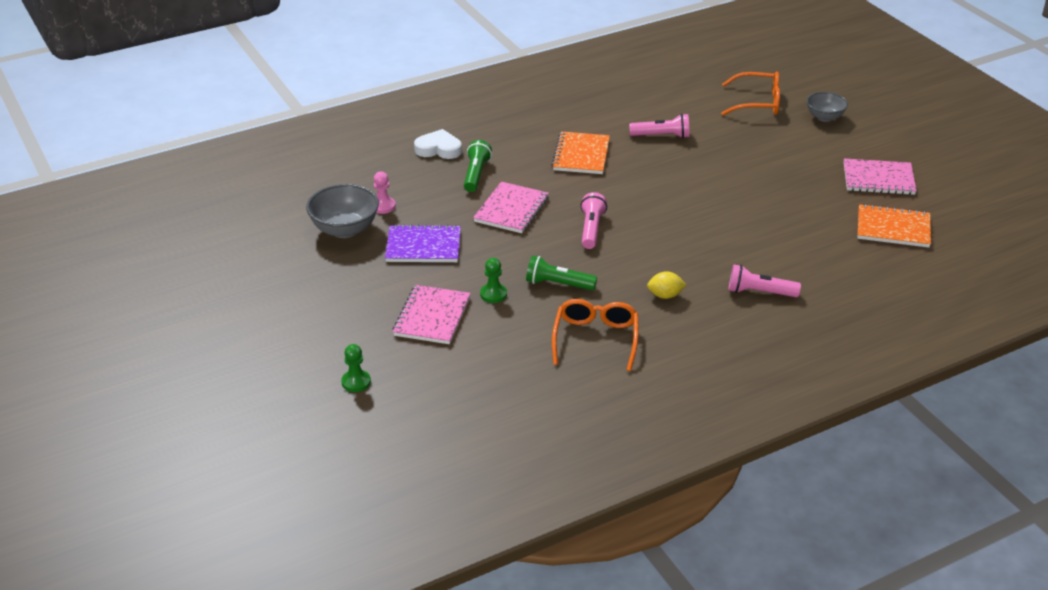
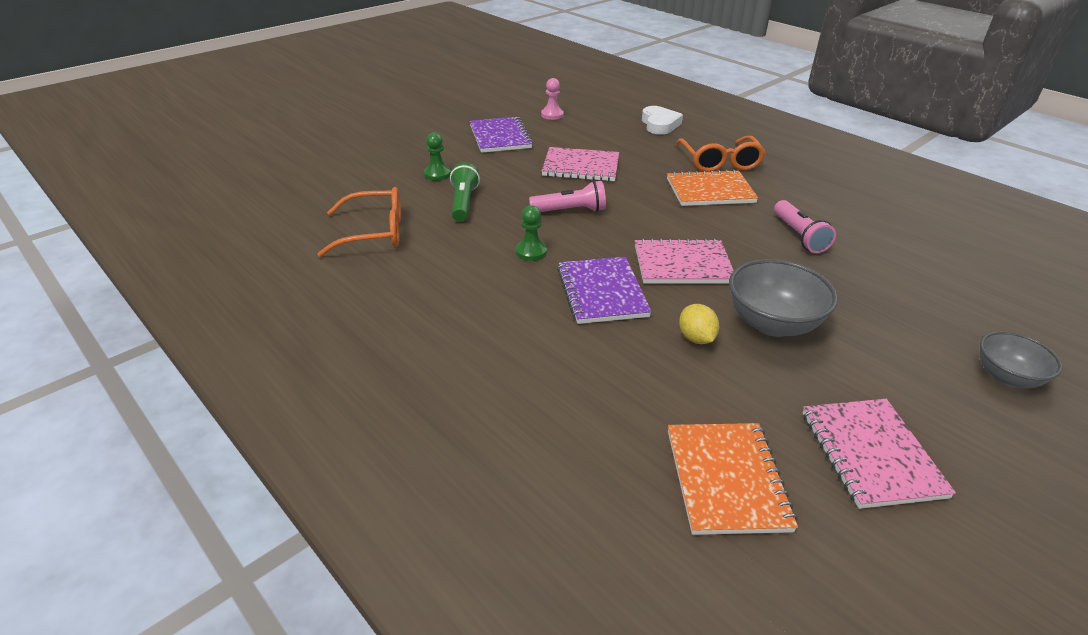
camera: 75 degrees right, 0 degrees up
grey bowl [306,184,379,238] -> grey bowl moved to [729,259,838,337]
green pawn [341,344,371,392] -> green pawn moved to [516,205,547,261]
pink notebook [393,285,471,344] -> pink notebook moved to [635,238,734,283]
green flashlight [464,140,492,192] -> none
yellow lemon [647,271,687,299] -> yellow lemon moved to [679,304,719,344]
orange glasses [721,72,780,115] -> orange glasses moved to [676,136,766,172]
pink flashlight [728,265,801,297] -> none
none -> purple notebook [557,257,652,324]

